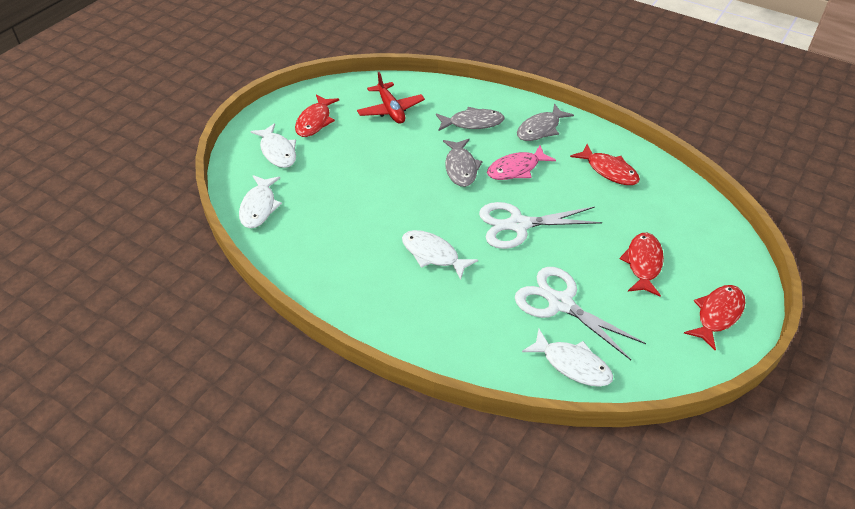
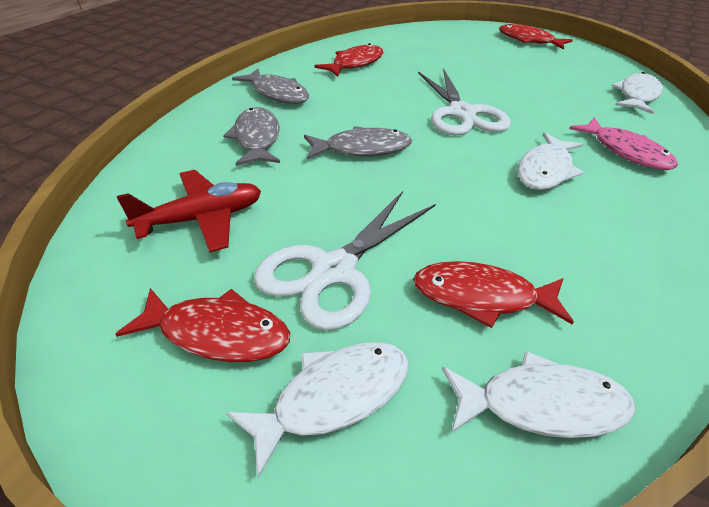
camera: 95 degrees left, 5 degrees down
pink fish [487,145,556,180] -> pink fish moved to [569,117,678,170]
white scissors [515,267,646,360] -> white scissors moved to [254,191,436,330]
red fish [619,233,664,297] -> red fish moved to [413,261,574,328]

